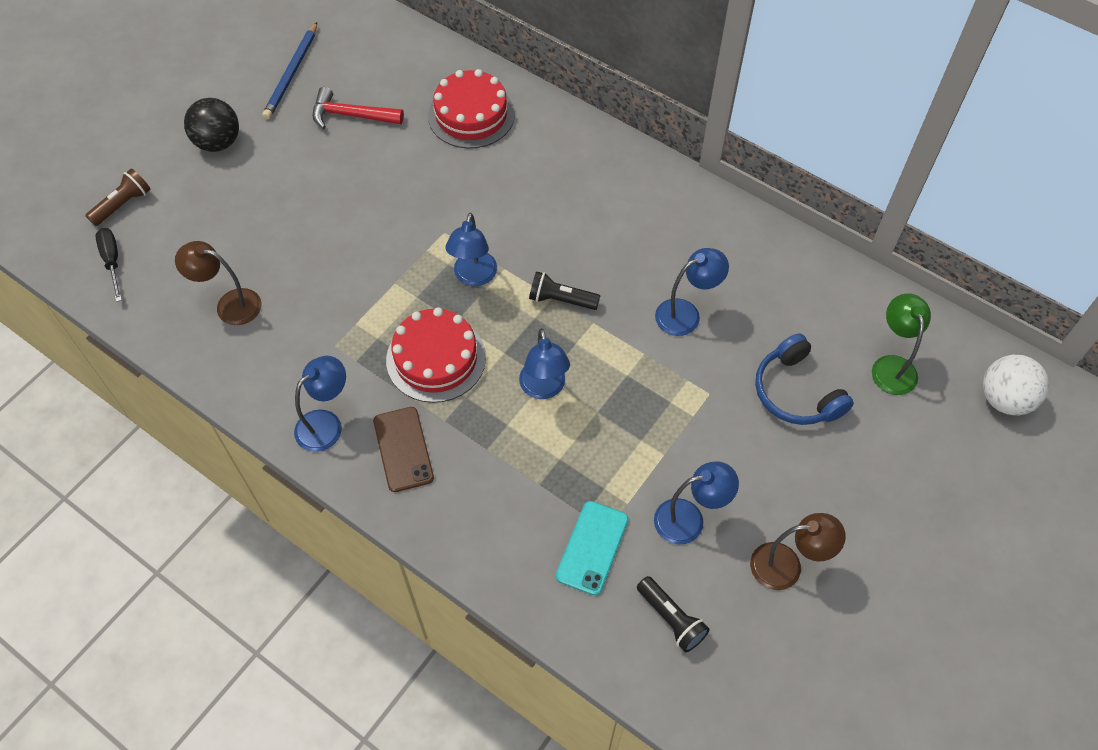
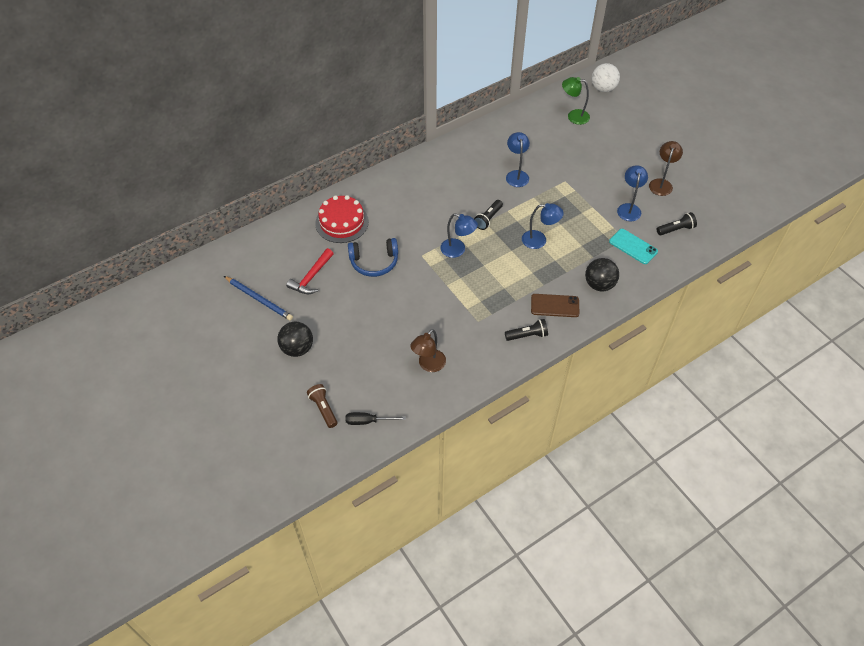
camera: 70 degrees left, 5 degrees down
blue lamp [294,356,346,452] -> black flashlight [505,319,548,341]
red cake [386,307,486,403] -> none
blue headphones [755,334,854,425] -> blue headphones moved to [348,238,398,277]
none -> black ball [585,258,619,292]

